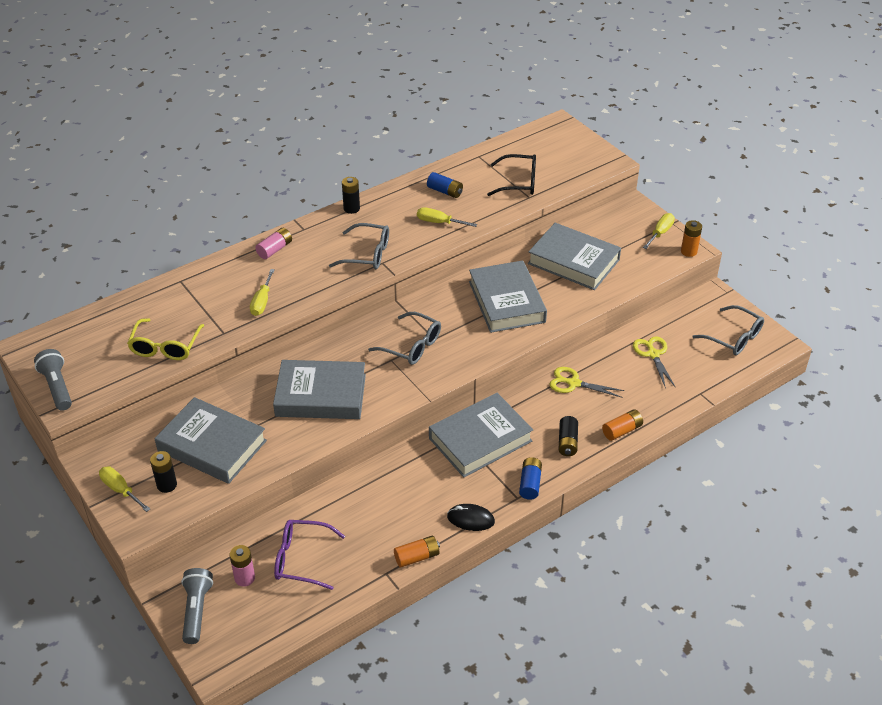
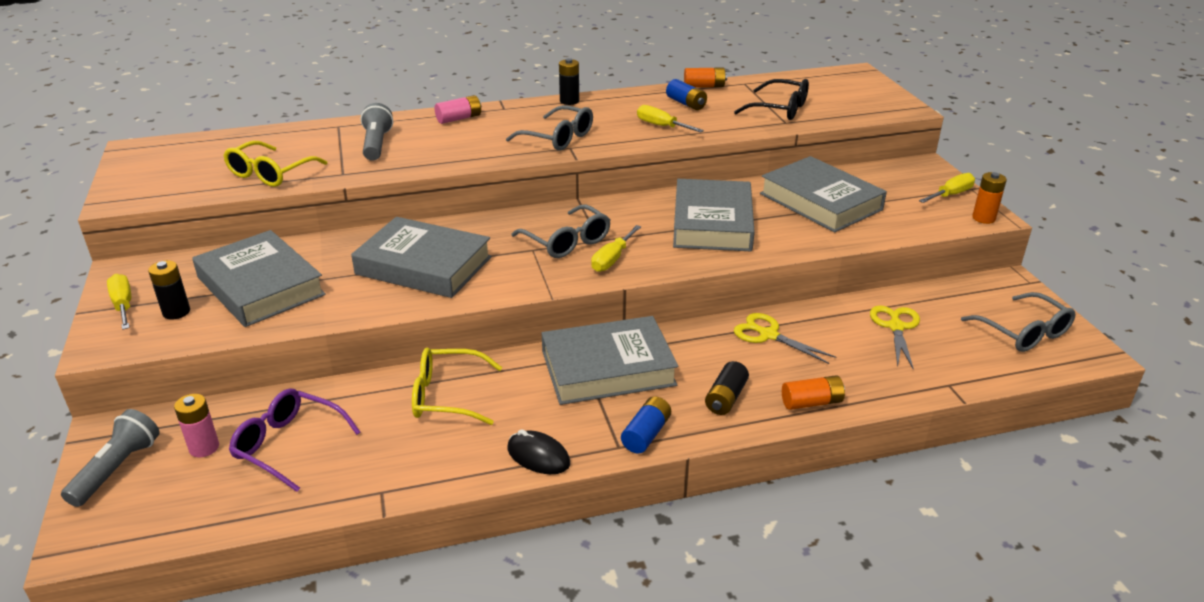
camera: 20 degrees right, 10 degrees down
grey flashlight [34,349,72,411] -> grey flashlight moved to [361,103,393,161]
yellow screwdriver [250,269,275,316] -> yellow screwdriver moved to [591,225,641,272]
orange battery [394,536,440,568] -> orange battery moved to [684,68,727,88]
none -> yellow glasses [412,348,502,425]

